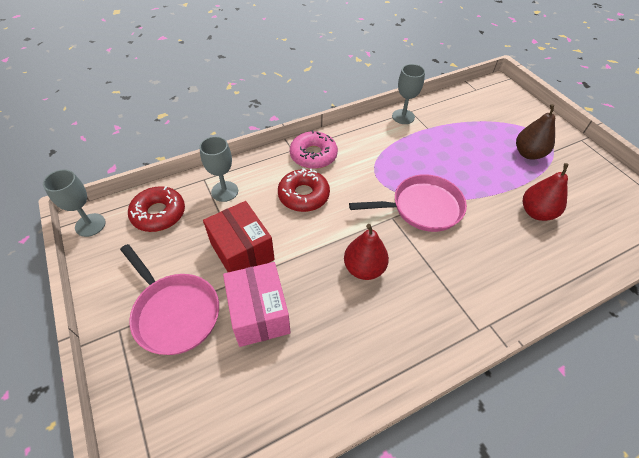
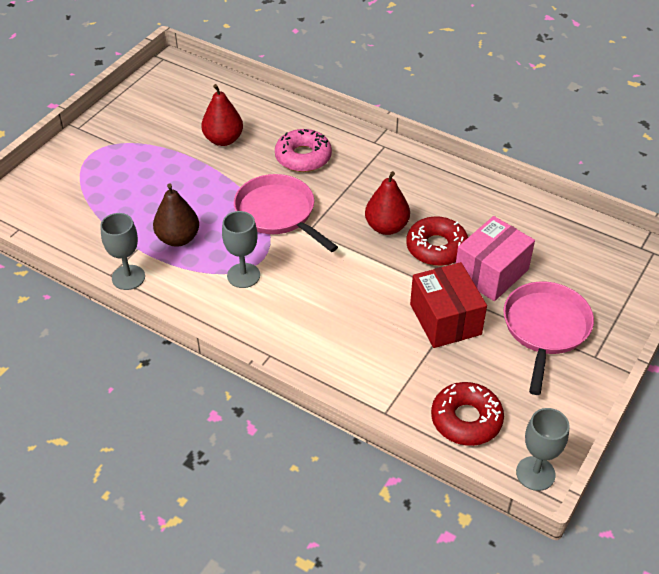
camera: 120 degrees left, 5 degrees down
grey goblet [199,136,238,202] -> grey goblet moved to [222,211,260,288]
red box [203,201,275,272] -> red box turned 45 degrees counterclockwise [410,262,487,348]
red donut [278,168,330,212] -> red donut moved to [406,216,468,266]
pink donut [290,130,338,169] -> pink donut moved to [275,129,332,172]
brown pear [516,104,555,160] -> brown pear moved to [153,183,199,247]

